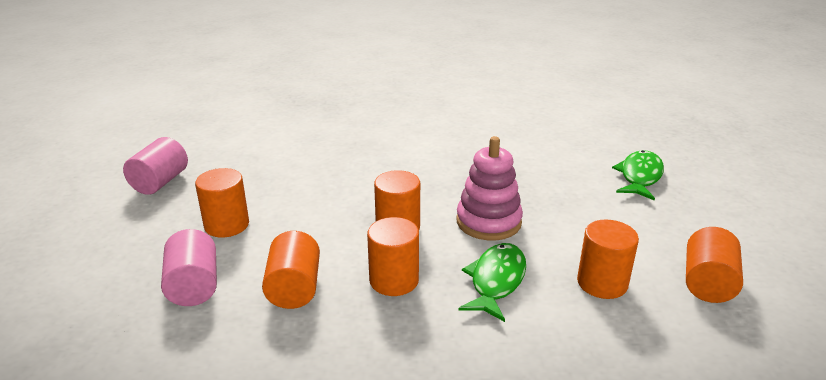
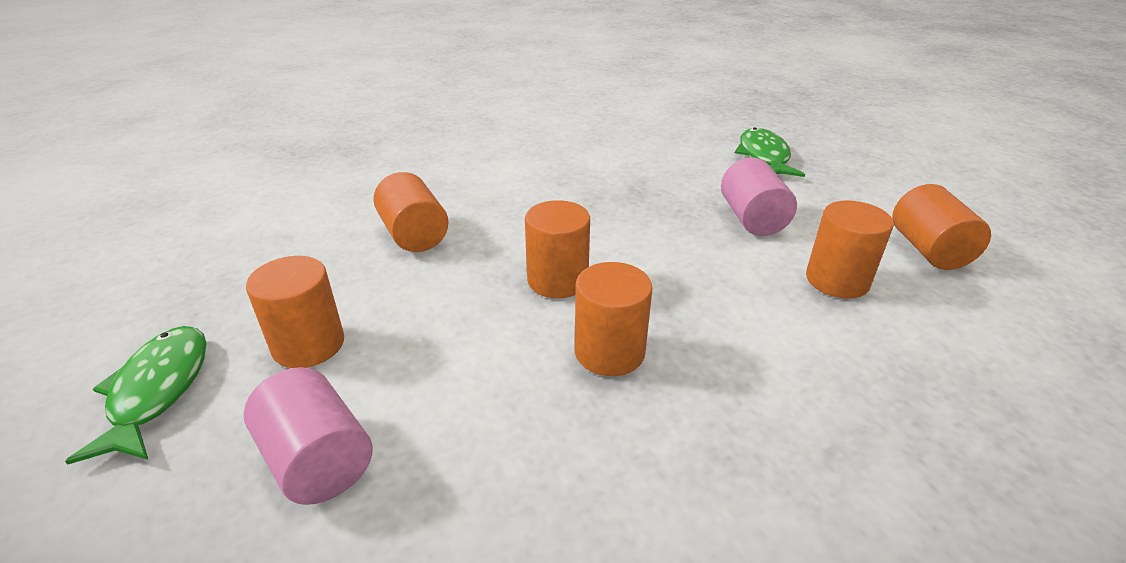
camera: 25 degrees left, 5 degrees up
pink cylinder [123,137,188,195] -> pink cylinder moved to [721,157,797,236]
orange cylinder [262,231,320,309] -> orange cylinder moved to [374,172,448,252]
pink stacking toy [456,136,523,240] -> none
green fish [458,243,526,322] -> green fish moved to [65,326,207,465]

